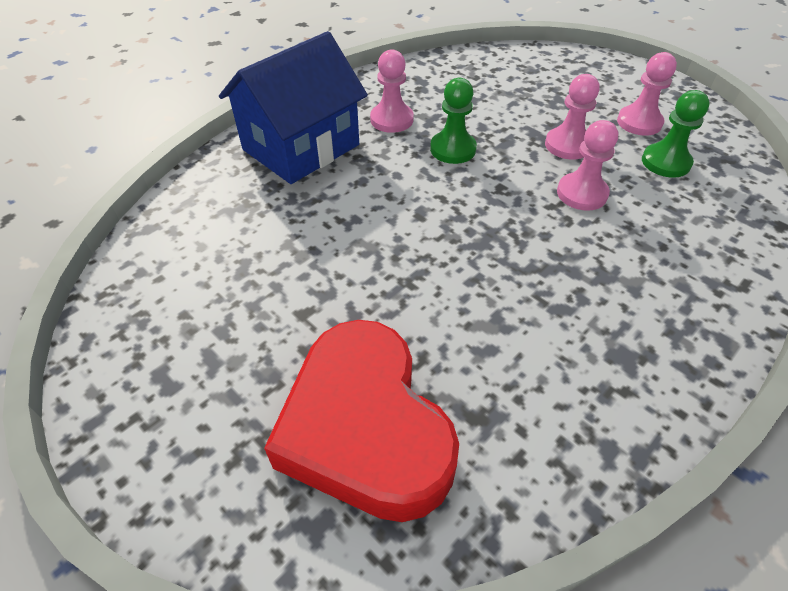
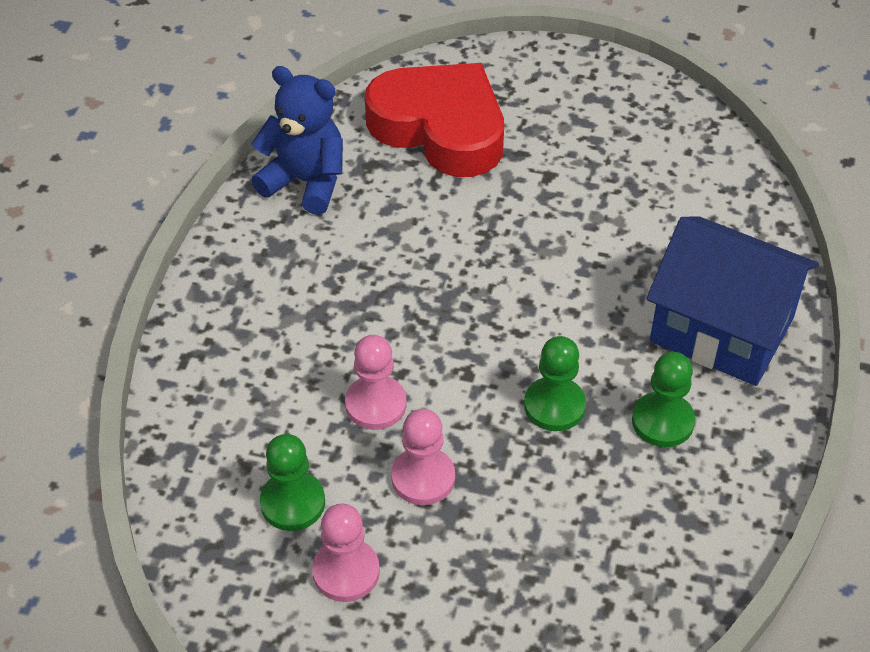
camera: 150 degrees right, 0 degrees up
blue house [219,31,368,184] -> blue house turned 75 degrees counterclockwise [646,216,819,386]
pink pawn [370,49,414,133] -> green pawn [632,352,695,447]
none -> blue teddy bear [251,66,343,215]

